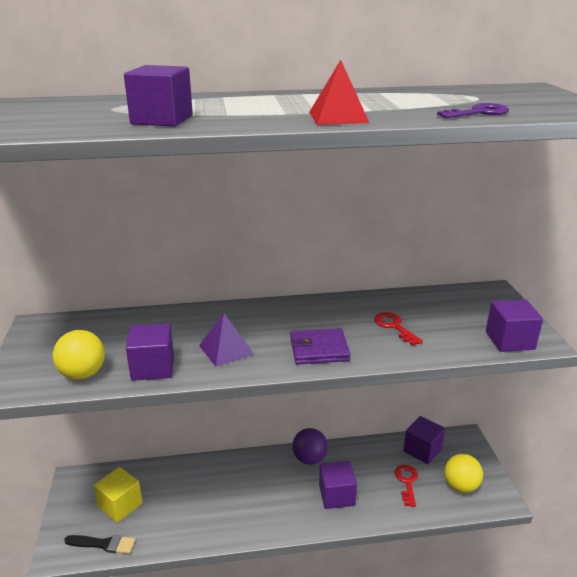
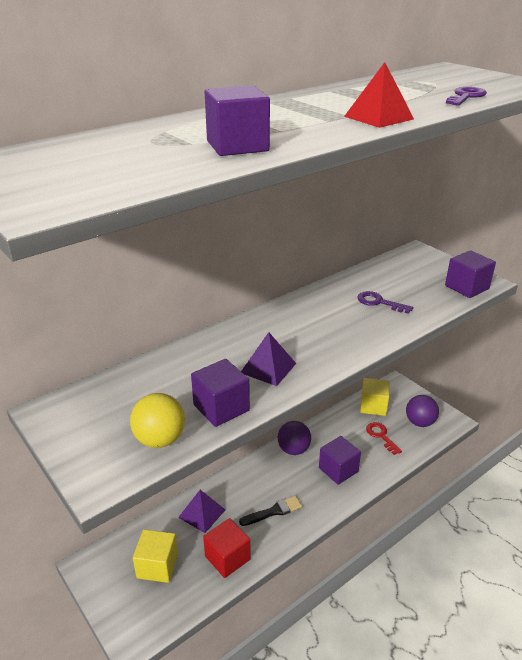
camera: 30 degrees left, 5 degrees up
black brush [64,535,136,554] -> black brush moved to [239,496,302,526]
purple wallet [290,328,351,365] -> none
red key [374,312,423,346] -> purple key [357,291,413,314]
purple cube [403,416,445,464] -> yellow cube [360,378,390,416]
yellow ball [445,454,483,493] -> purple ball [406,395,439,427]
none -> purple pyramid [178,490,225,533]
none -> red cube [203,518,251,578]

